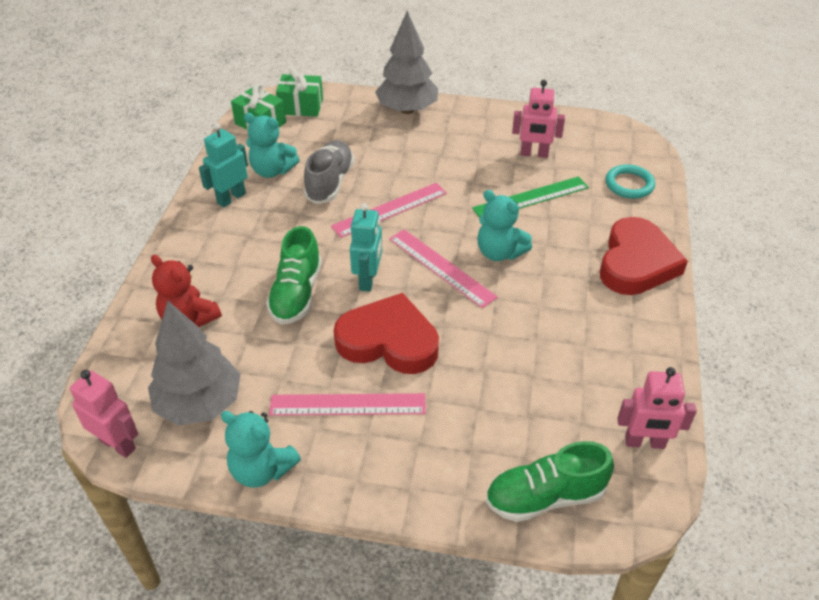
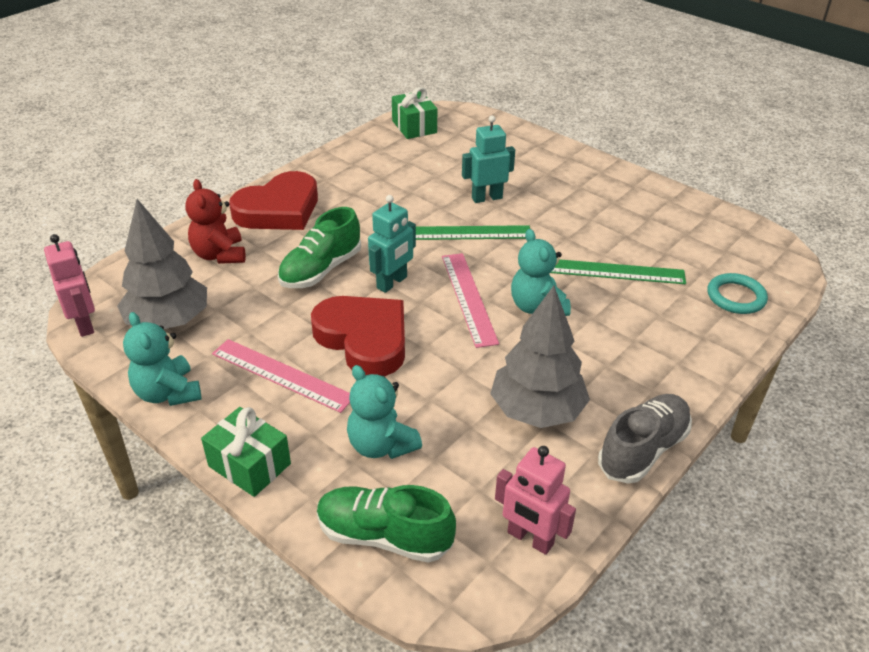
camera: 30 degrees right, 5 degrees down
turquoise robot [199,123,248,207] -> turquoise robot moved to [462,116,515,203]
turquoise teddy bear [244,113,300,178] -> turquoise teddy bear moved to [347,365,422,459]
green gift [276,68,323,117] -> green gift moved to [201,407,291,497]
grey shoe [304,140,354,204] -> grey shoe moved to [598,394,692,484]
pink ruler [331,183,447,238] -> green ruler [416,225,530,240]
grey tree [375,11,438,114] -> grey tree moved to [490,286,590,428]
pink robot [512,80,565,158] -> none
red heart [600,217,688,295] -> red heart moved to [229,171,318,230]

